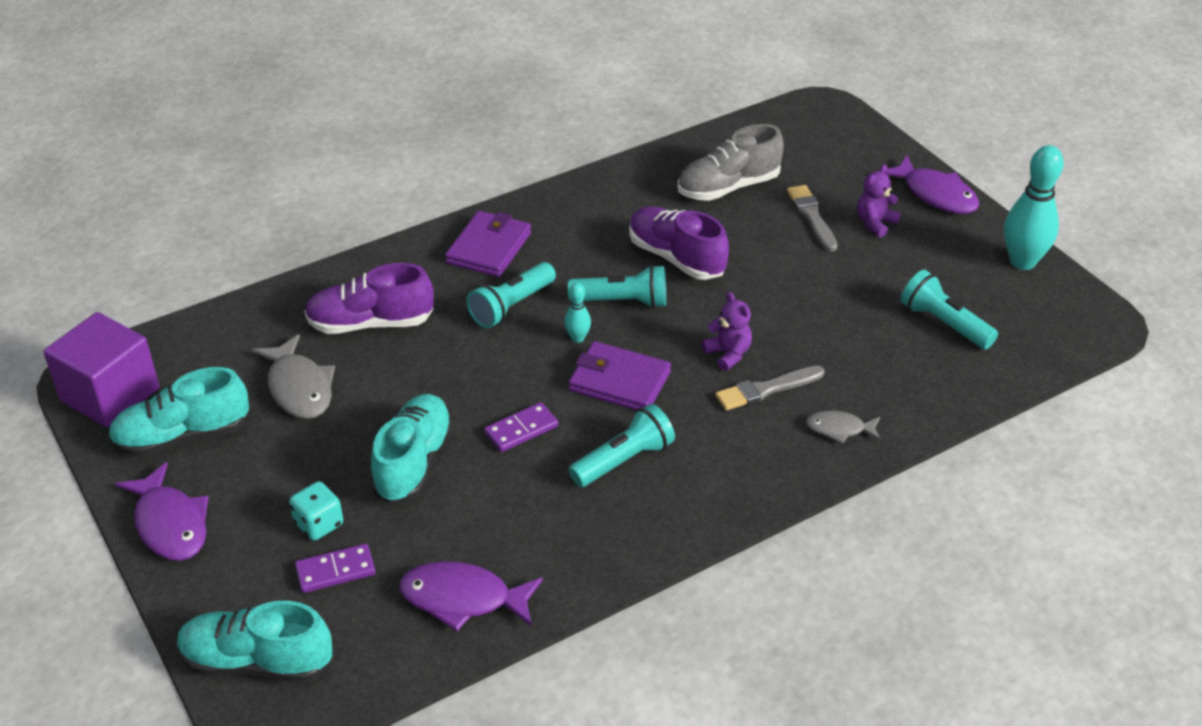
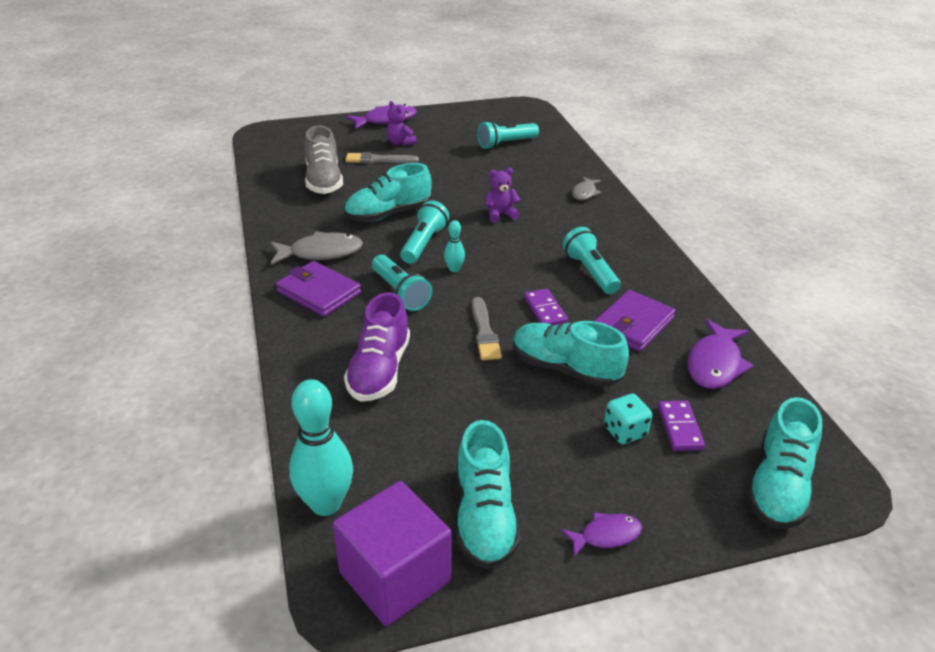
camera: 75 degrees left, 5 degrees down
purple fish [115,462,209,561] -> purple fish [561,512,642,557], size x0.59
grey fish [252,334,335,419] -> grey fish moved to [270,231,363,265]
purple wallet [569,341,671,410] -> purple wallet moved to [595,290,676,352]
purple shoe [629,206,729,280] -> turquoise shoe [344,163,432,222]
grey brush [715,366,825,410] -> grey brush moved to [472,297,502,360]
turquoise bowling pin [1004,145,1064,270] -> turquoise bowling pin moved to [289,379,353,516]

